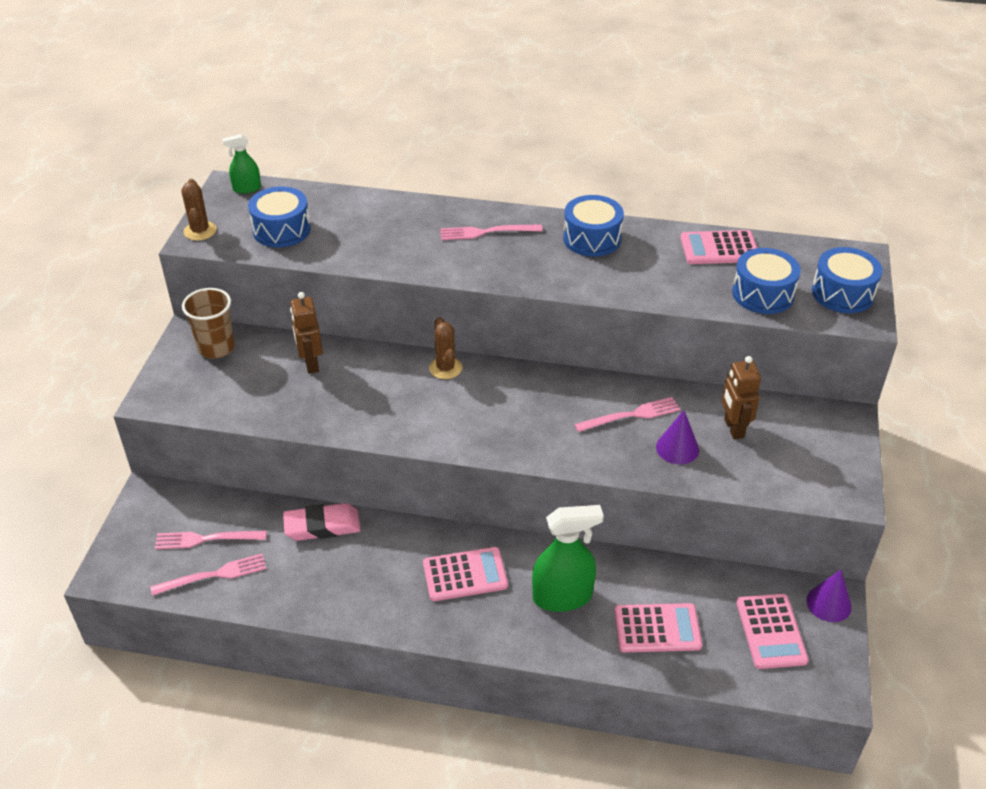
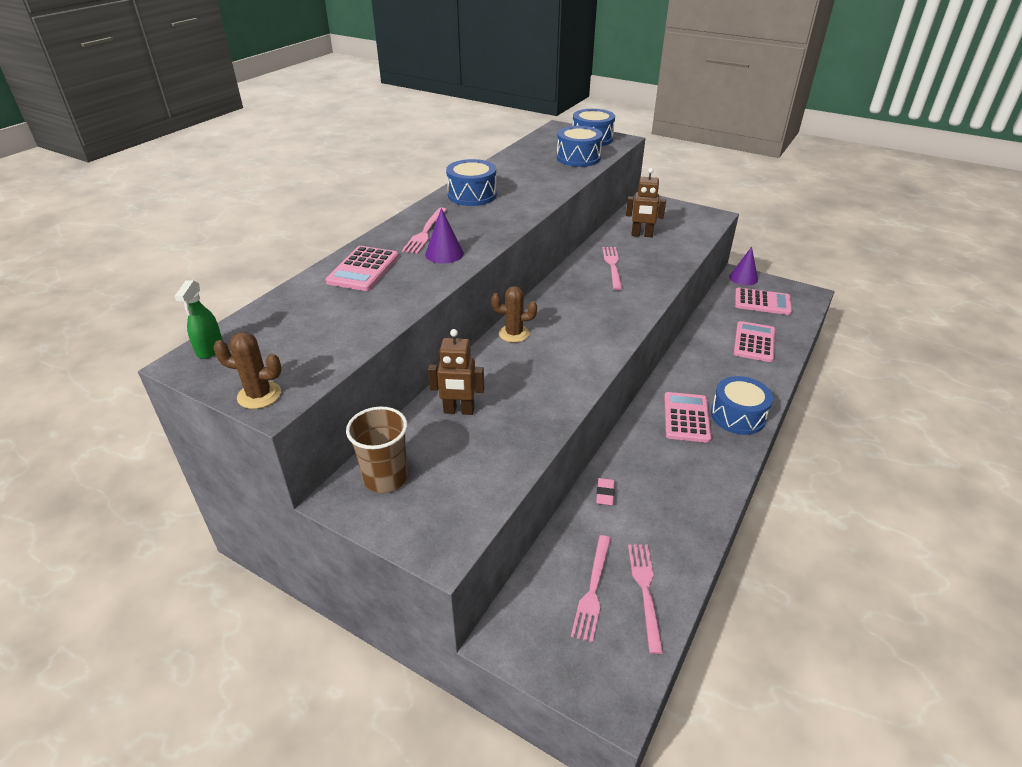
camera: 70 degrees left, 5 degrees down
blue drum [248,186,311,247] -> blue drum moved to [711,376,773,435]
pink eraser [283,503,361,541] -> pink eraser [596,478,615,506], size x0.53
green spray bottle [532,505,604,612] -> none
purple cone [656,410,699,464] -> purple cone moved to [425,208,464,264]
pink calculator [680,230,757,264] -> pink calculator moved to [326,246,399,291]

